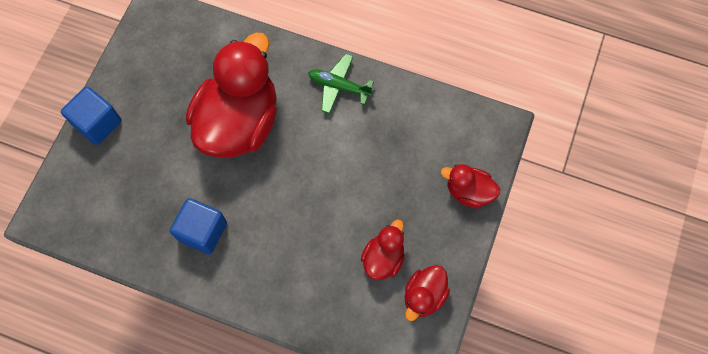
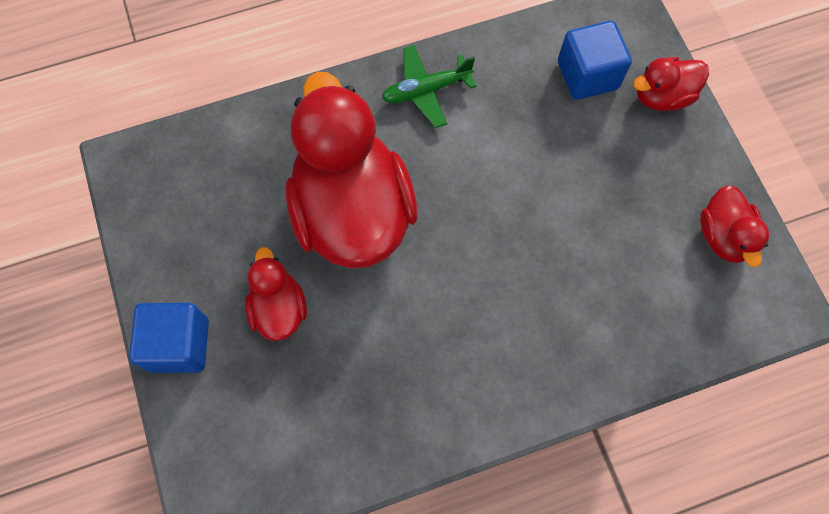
camera: 40 degrees left, 0 degrees up
blue cube [170,198,227,254] -> blue cube moved to [558,21,632,100]
red duck [361,220,405,280] -> red duck moved to [245,247,307,341]

